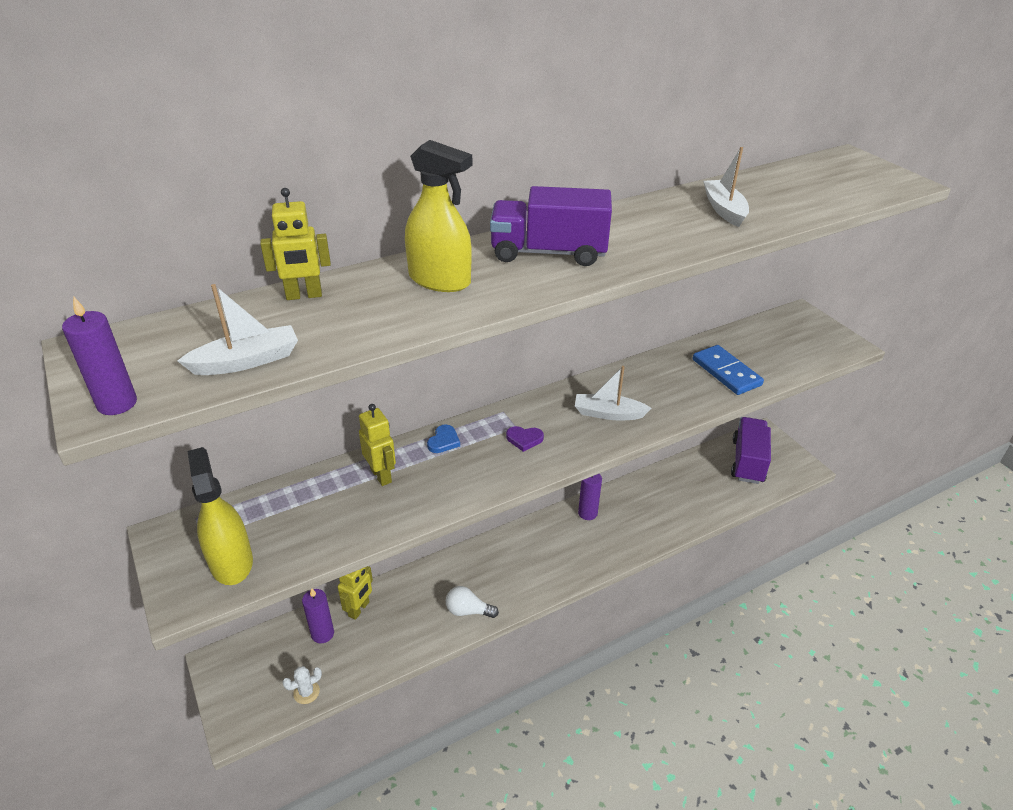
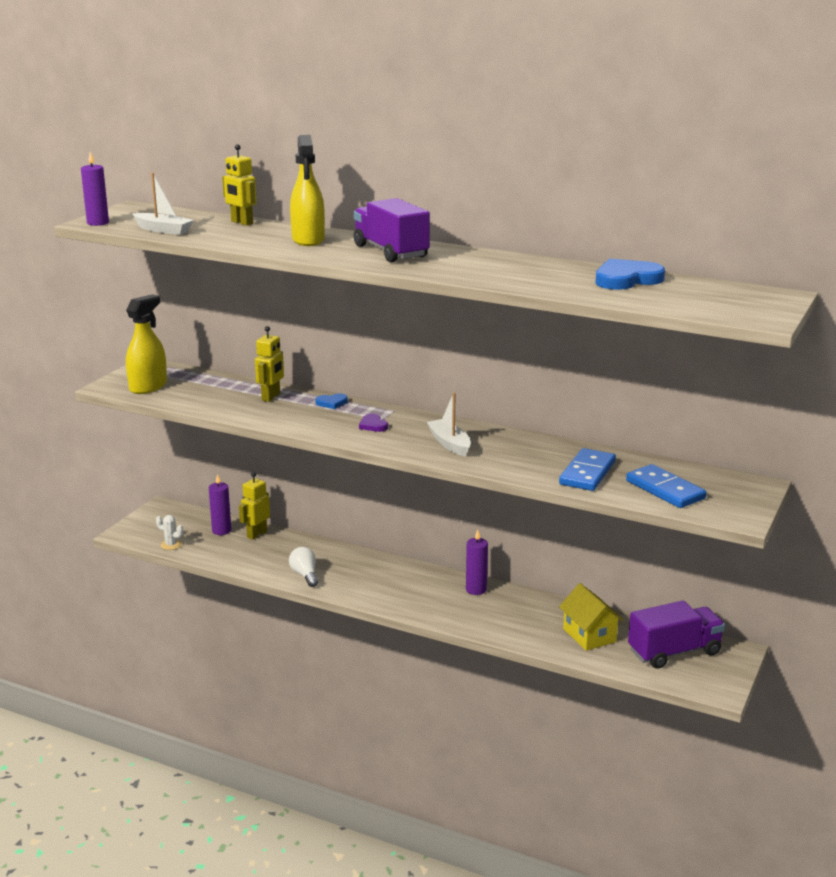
camera: 55 degrees right, 15 degrees down
yellow robot [338,566,373,620] -> yellow robot turned 135 degrees clockwise [239,472,270,540]
white boat [703,147,749,227] -> none
none -> yellow house [559,583,624,651]
none -> blue heart [595,259,665,290]
none -> blue domino [626,464,707,508]

